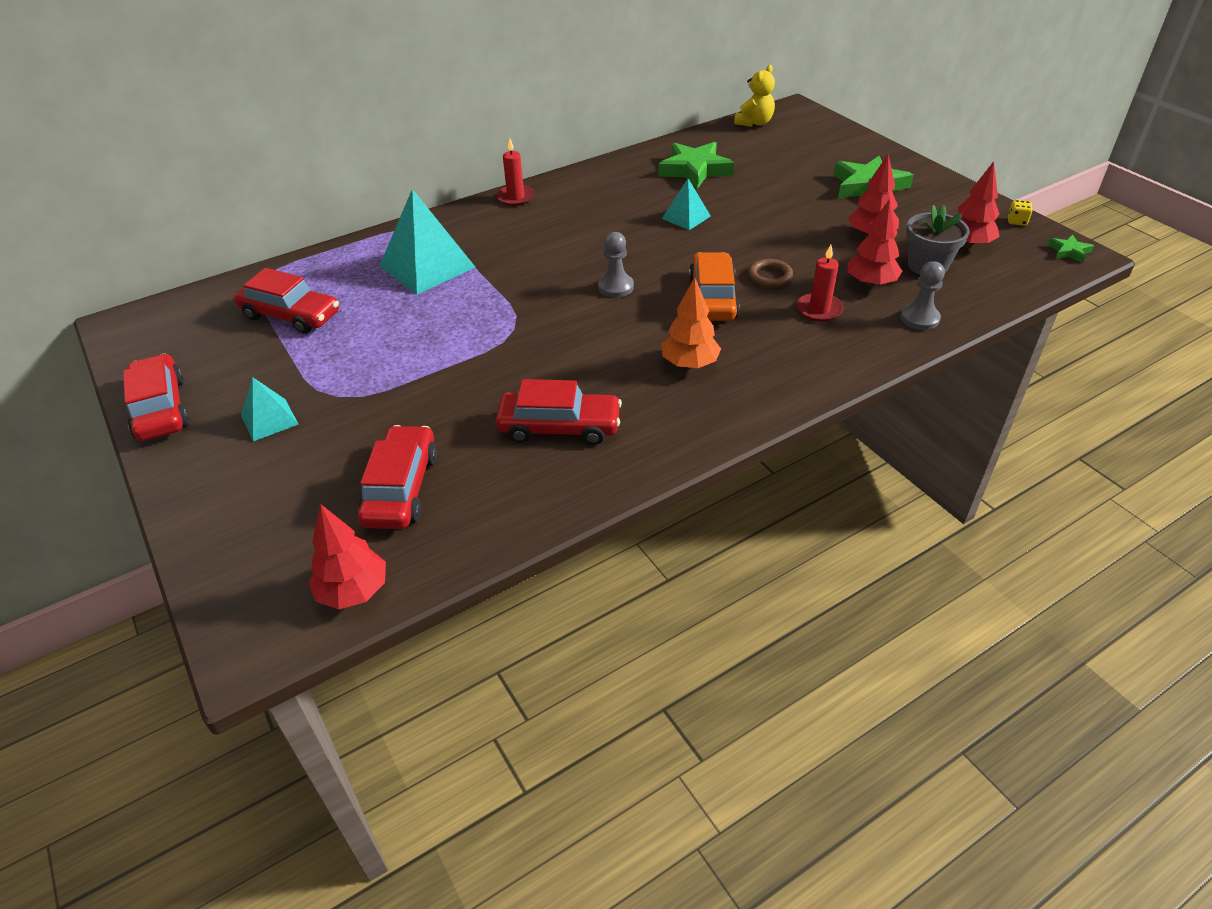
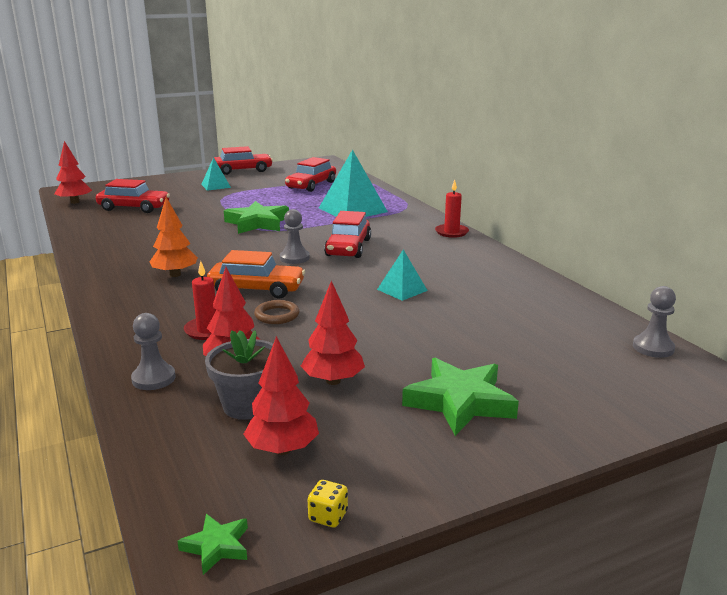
camera: 95 degrees right, 20 degrees down
red car [496,379,622,445] -> red car moved to [324,211,371,258]
green star [658,142,734,189] -> green star moved to [224,201,289,234]
yellow teddy bear [734,65,775,127] -> grey pawn [633,286,676,358]

